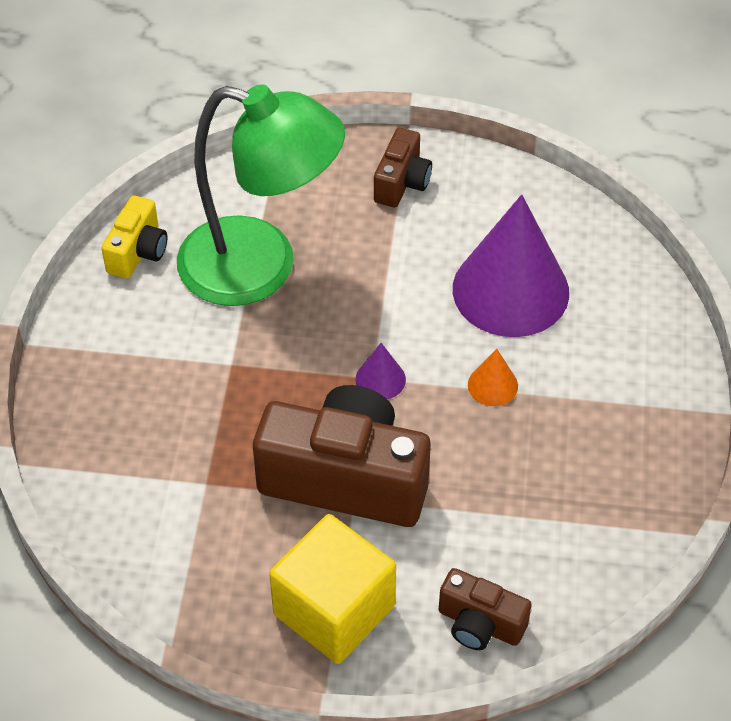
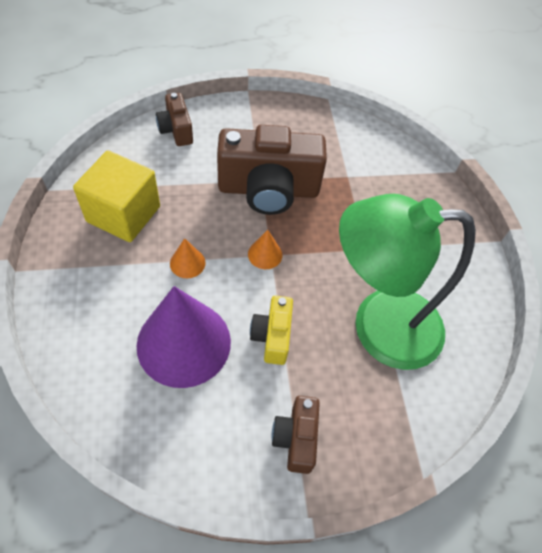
camera: 160 degrees right, 5 degrees up
yellow camera [101,195,168,279] -> yellow camera moved to [250,296,293,365]
yellow cube [269,514,396,664] -> yellow cube moved to [73,150,160,242]
purple cone [355,343,406,399] -> orange cone [248,230,282,269]
brown camera [439,568,532,650] -> brown camera turned 120 degrees counterclockwise [156,93,193,146]

